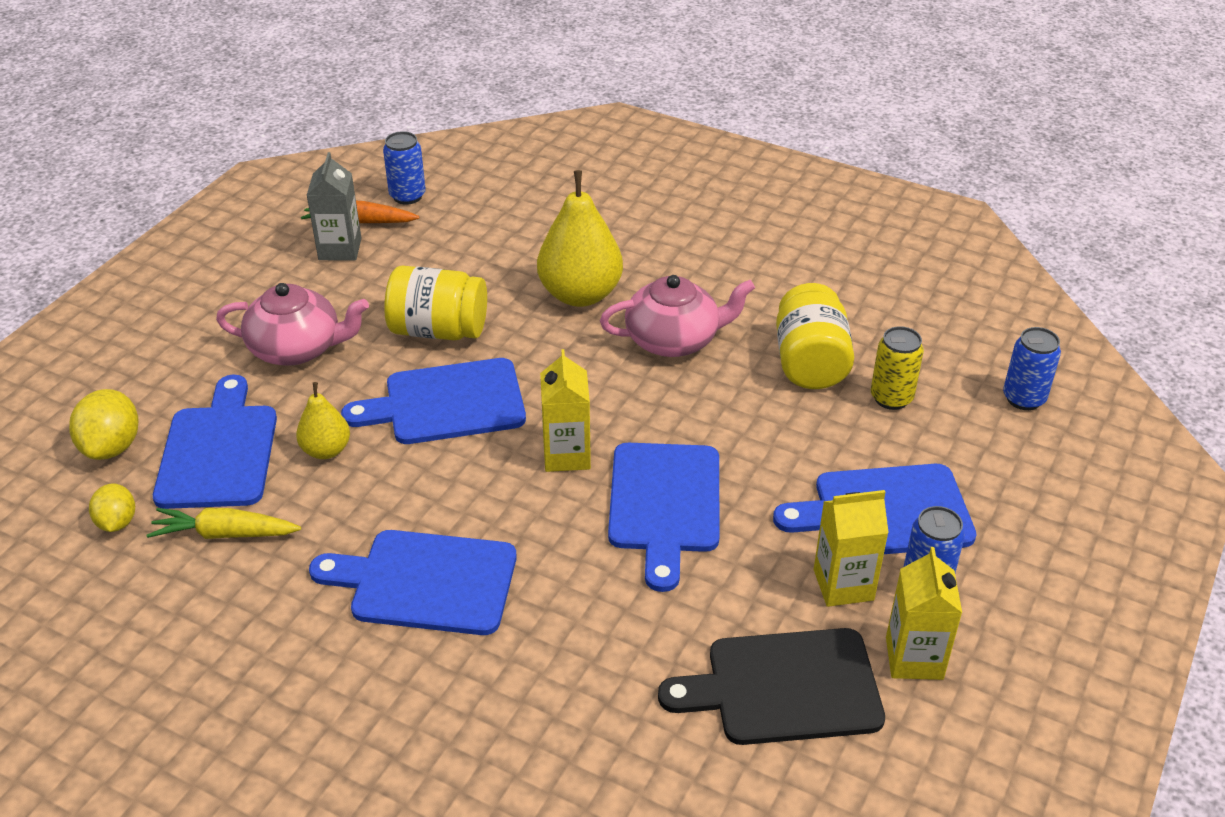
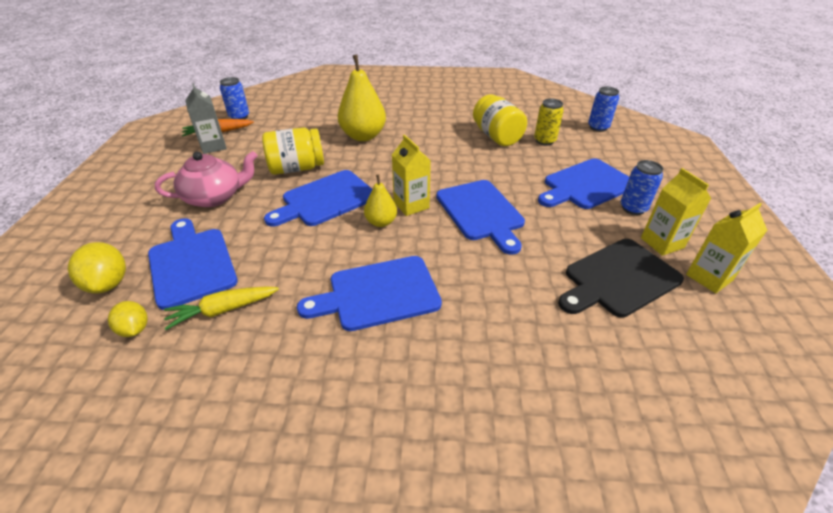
camera: 25 degrees left, 0 degrees up
yellow pear [296,382,350,459] -> yellow pear moved to [364,174,397,227]
pink teapot [600,275,755,357] -> none
yellow carton [814,490,889,607] -> yellow carton moved to [686,203,767,293]

